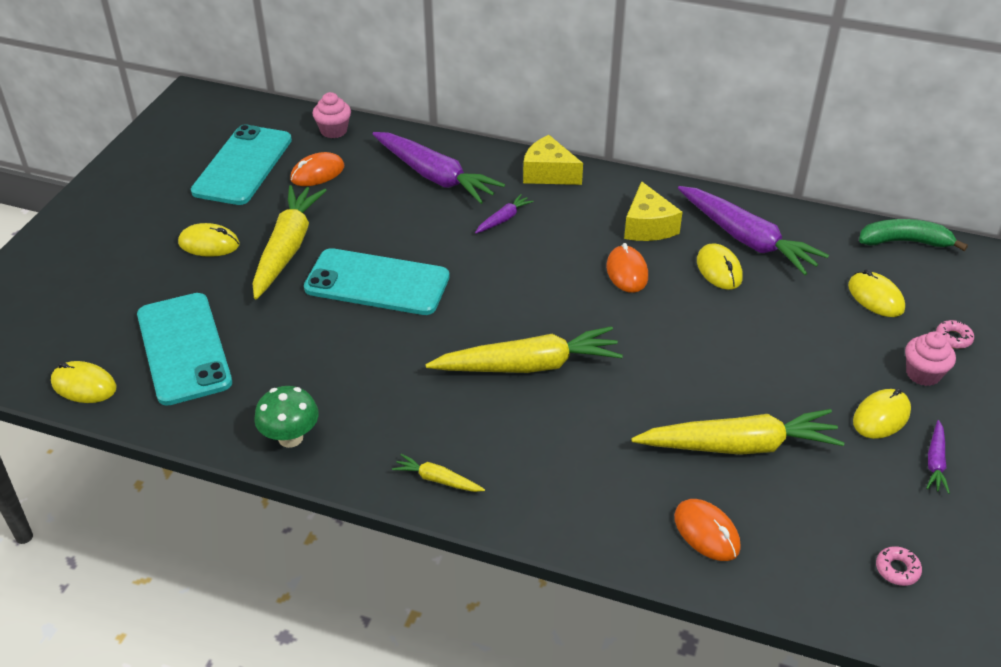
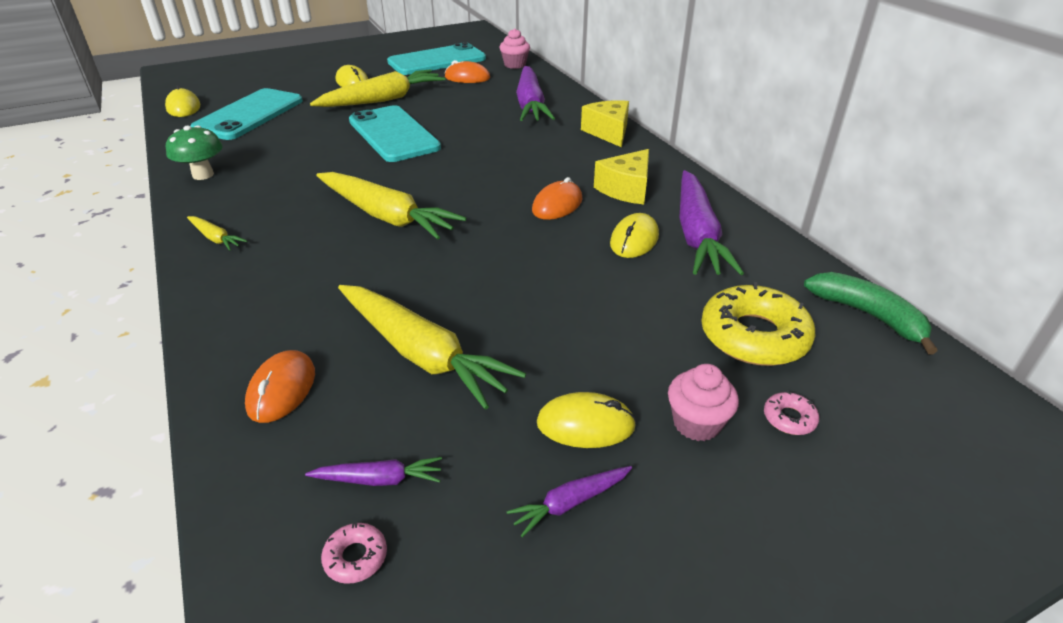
camera: 45 degrees right, 5 degrees down
yellow carrot [392,454,485,492] -> yellow carrot turned 150 degrees clockwise [187,216,247,251]
purple carrot [475,194,534,233] -> purple carrot moved to [305,457,442,486]
yellow mouse [848,269,905,317] -> yellow donut [701,282,815,366]

